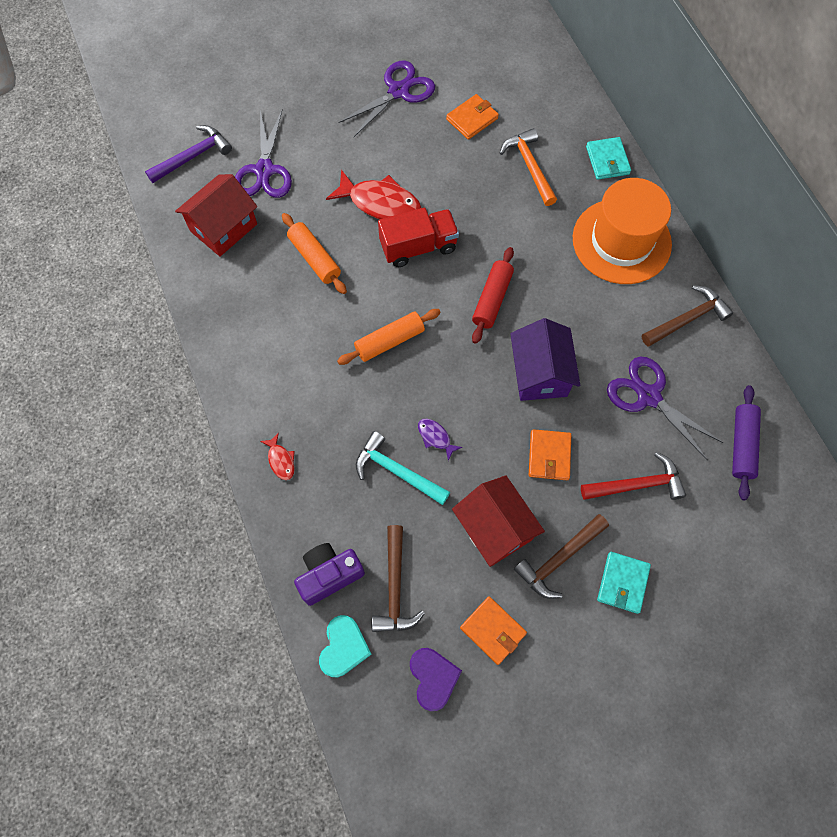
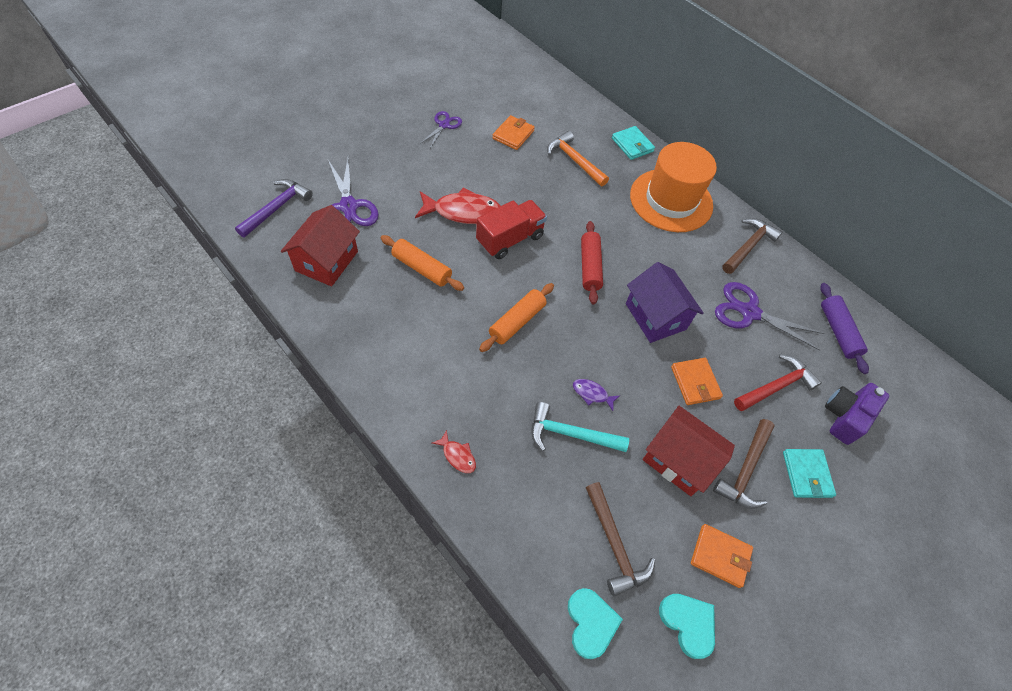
camera: 25 degrees left, 10 degrees down
purple camera [294,543,365,606] -> purple camera moved to [825,383,889,445]
purple scissors [338,60,435,137] -> purple scissors [420,111,462,148], size x0.59
purple heart [410,648,462,711] -> turquoise heart [659,594,715,659]

